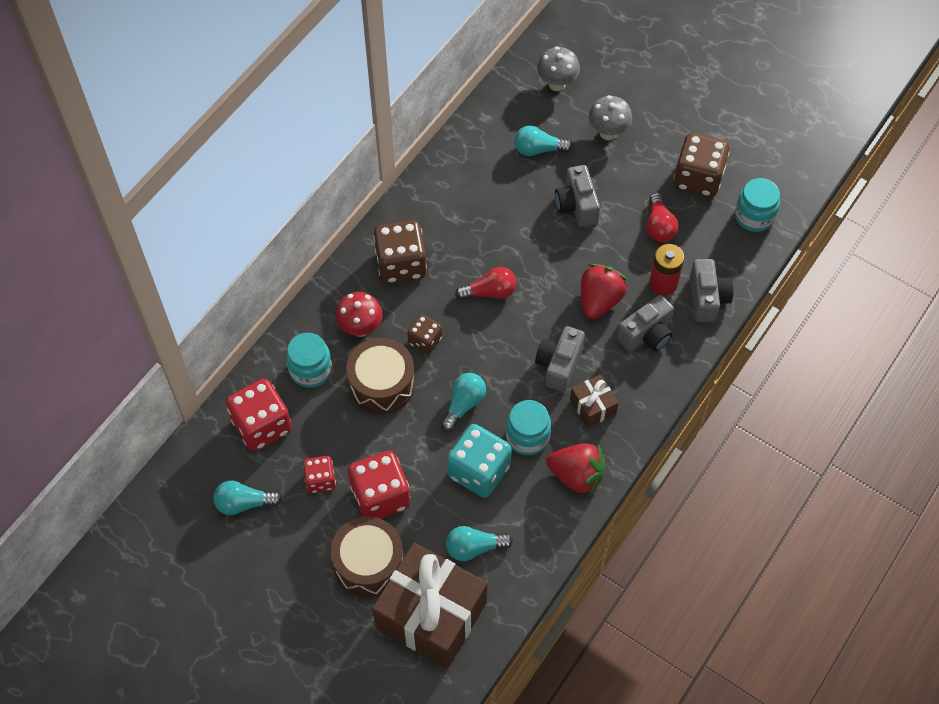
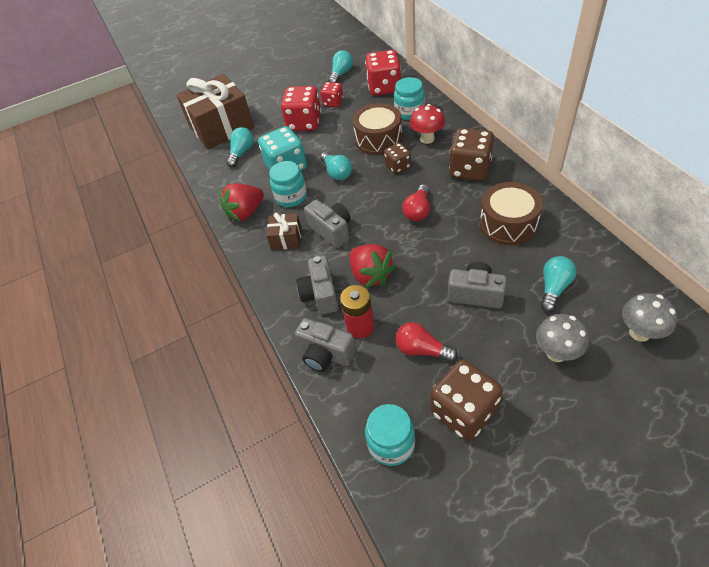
camera: 125 degrees right, 10 degrees down
brown drum [331,517,404,597] -> brown drum moved to [480,182,543,245]

